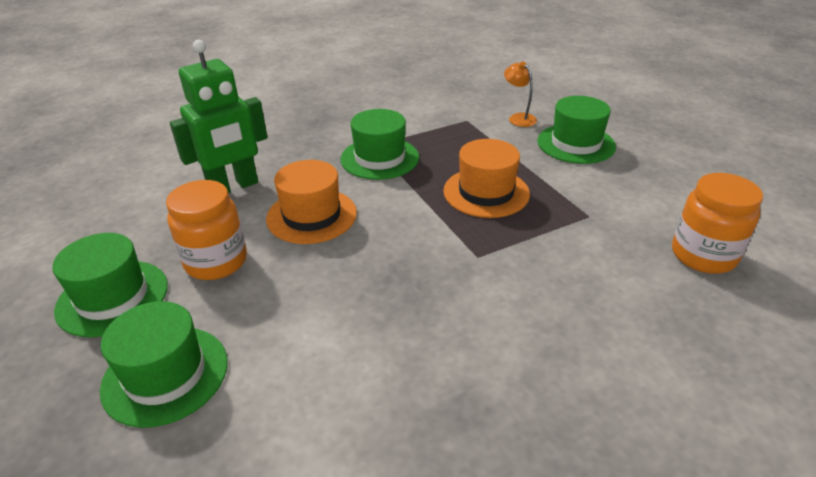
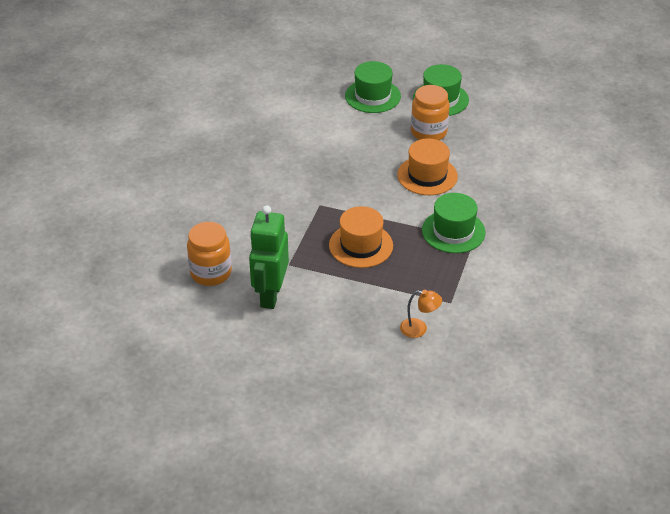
camera: 135 degrees right, 5 degrees up
green robot [170,40,268,193] -> green robot moved to [249,205,289,309]
green hat [537,96,616,164] -> none

